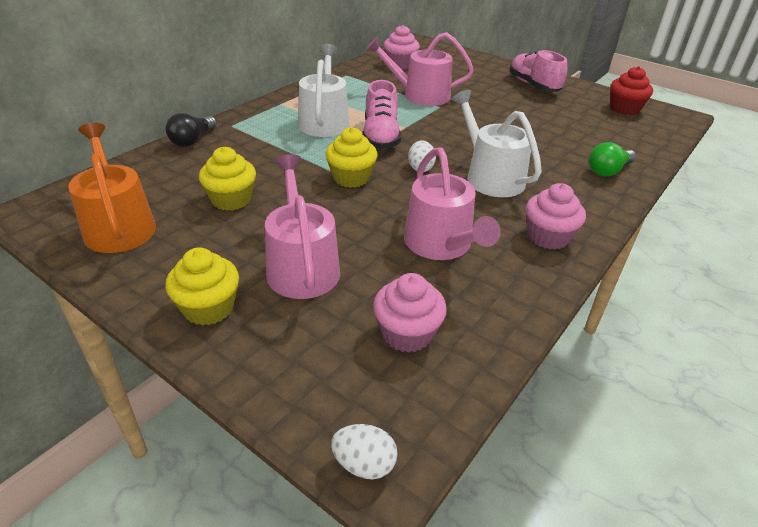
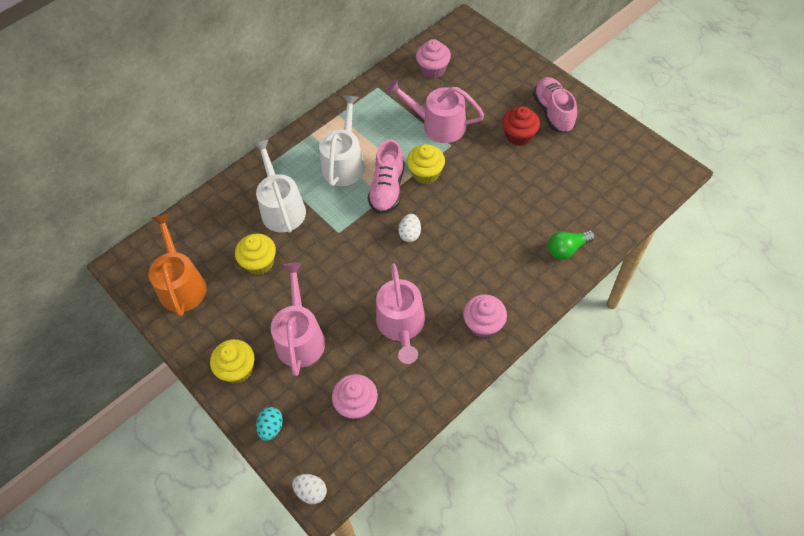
camera: 15 degrees right, 20 degrees up
black light bulb [165,113,217,147] -> none
yellow cupcake [326,127,378,188] -> yellow cupcake moved to [407,144,445,184]
white watering can [451,90,542,197] -> white watering can moved to [253,139,306,233]
red cupcake [610,66,653,115] -> red cupcake moved to [502,106,540,146]
none -> turquoise egg [256,407,283,441]

